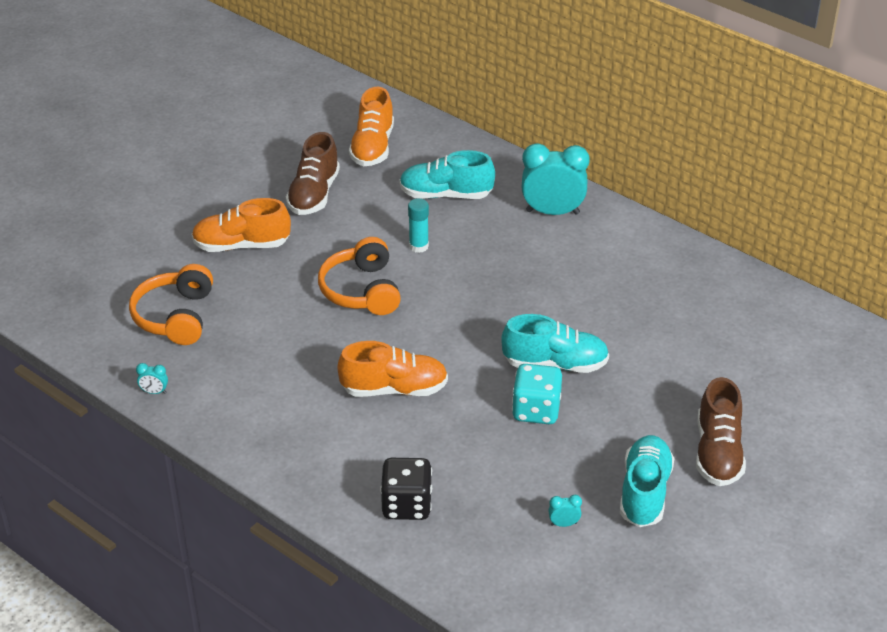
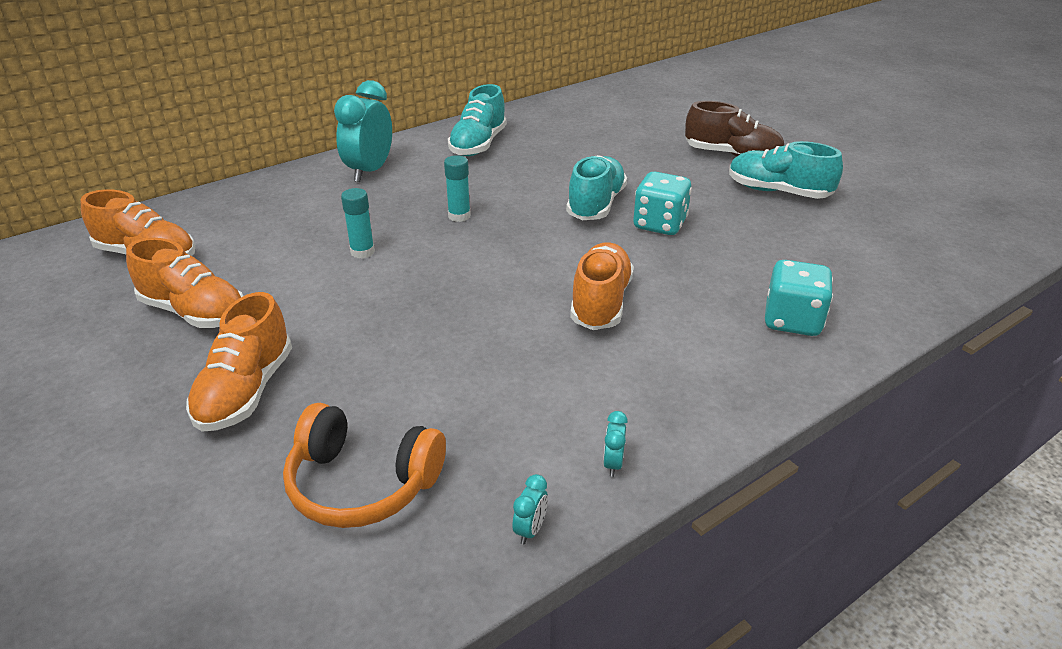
camera: 75 degrees left, 5 degrees down
brown shoe [286,132,340,215] -> orange shoe [126,238,243,328]
orange headphones [318,237,401,315] -> none
black dice [380,458,432,520] -> turquoise dice [765,260,833,336]
turquoise shoe [399,150,495,199] -> turquoise shoe moved to [448,84,507,156]
turquoise clock [548,495,582,527] -> turquoise clock moved to [603,411,628,477]
none -> turquoise glue stick [444,155,471,222]

